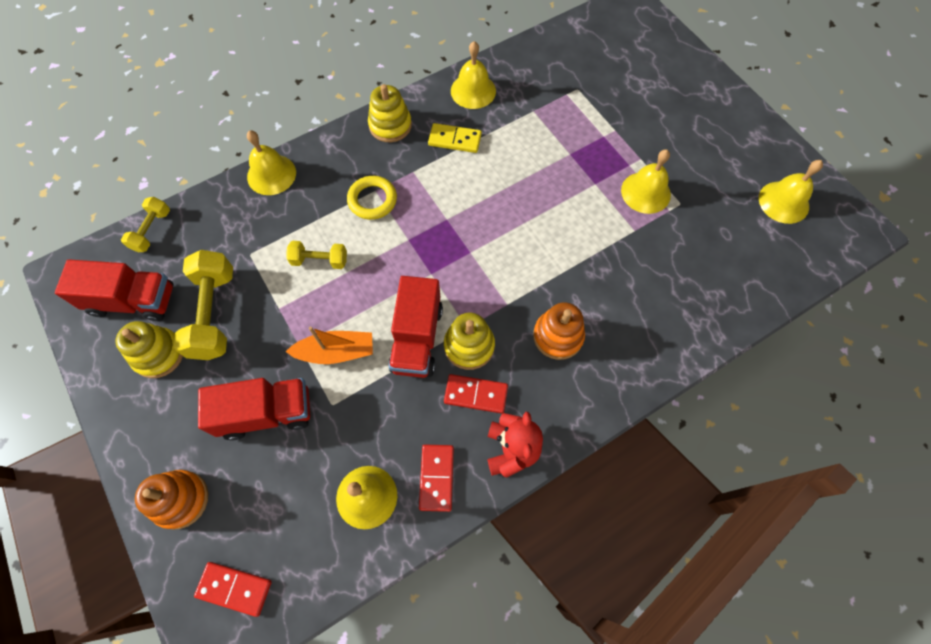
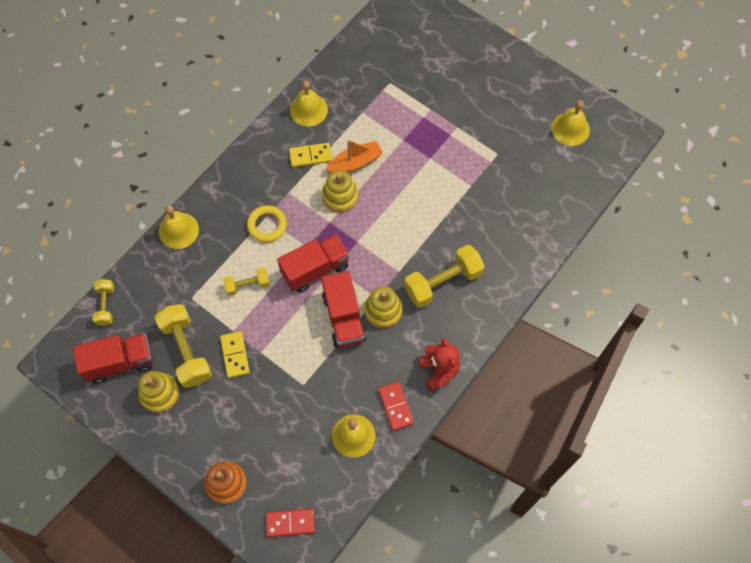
camera: 20 degrees left, 0 degrees up
red truck [198,378,310,440] -> red truck moved to [277,234,350,293]
orange boat [285,327,373,364] -> orange boat moved to [326,140,383,172]
yellow stacking toy [368,84,412,142] -> yellow stacking toy moved to [322,170,358,212]
red domino [444,374,508,414] -> none
orange stacking toy [533,302,585,360] -> yellow dumbbell [404,245,485,308]
yellow bell [621,149,671,214] -> none
none -> yellow domino [220,331,250,378]

